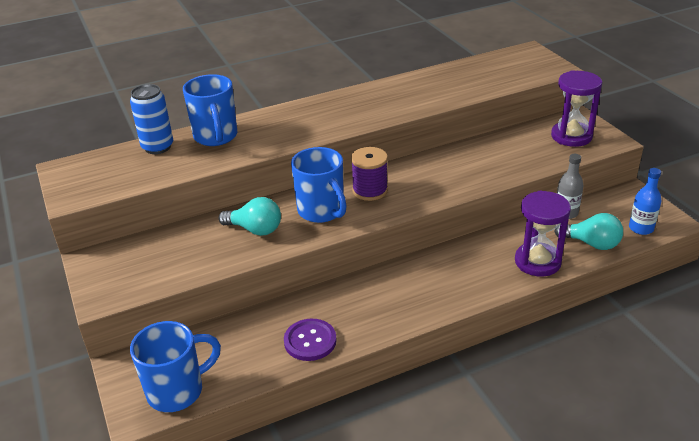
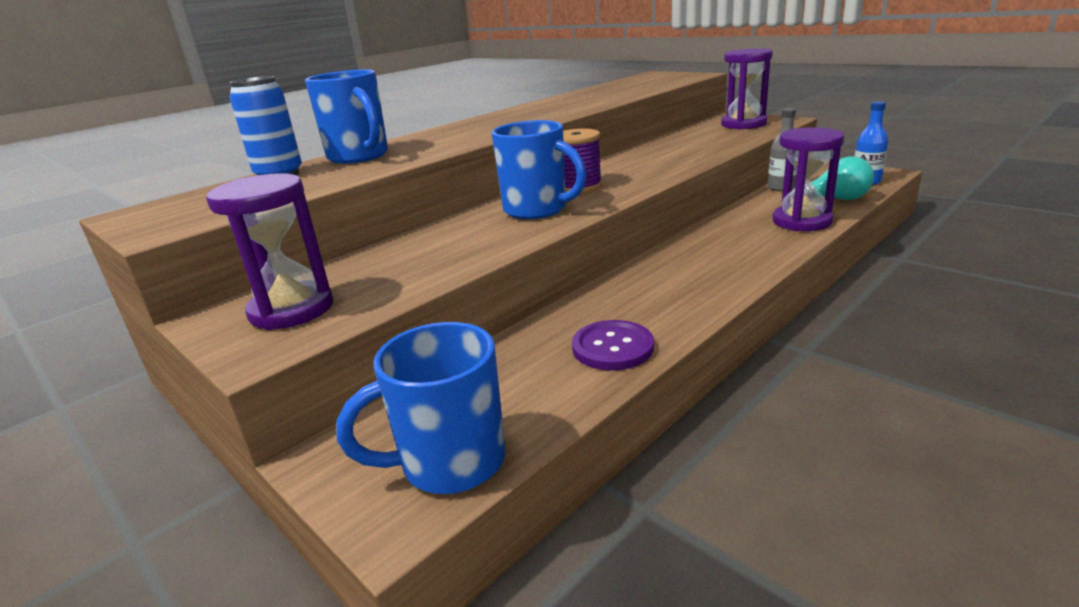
camera: 20 degrees left, 10 degrees down
blue mug [130,321,221,412] -> blue mug turned 150 degrees counterclockwise [336,322,505,494]
turquoise light bulb [218,197,281,236] -> none
none -> purple hourglass [206,173,333,330]

